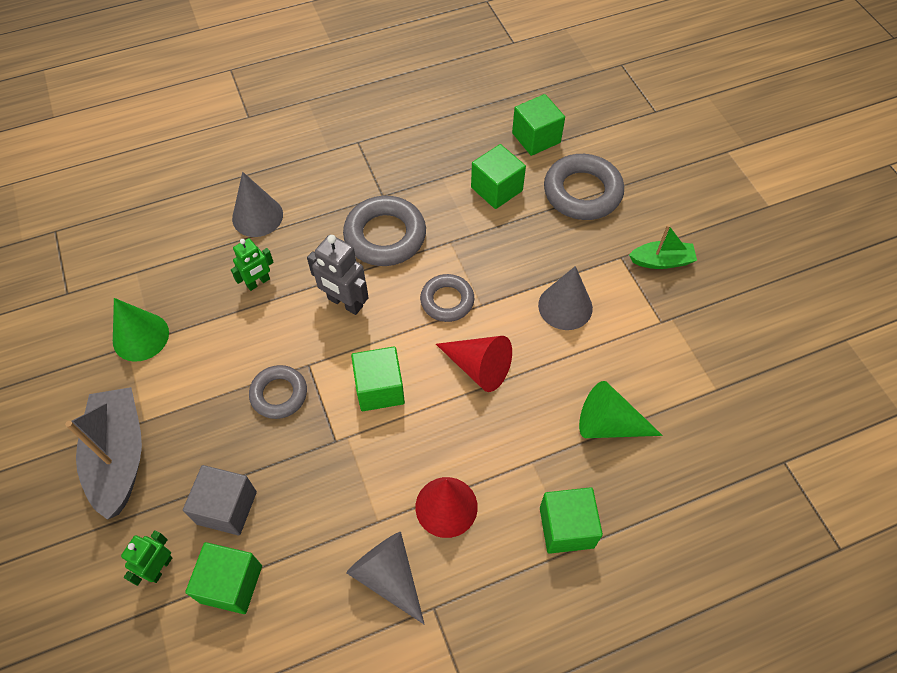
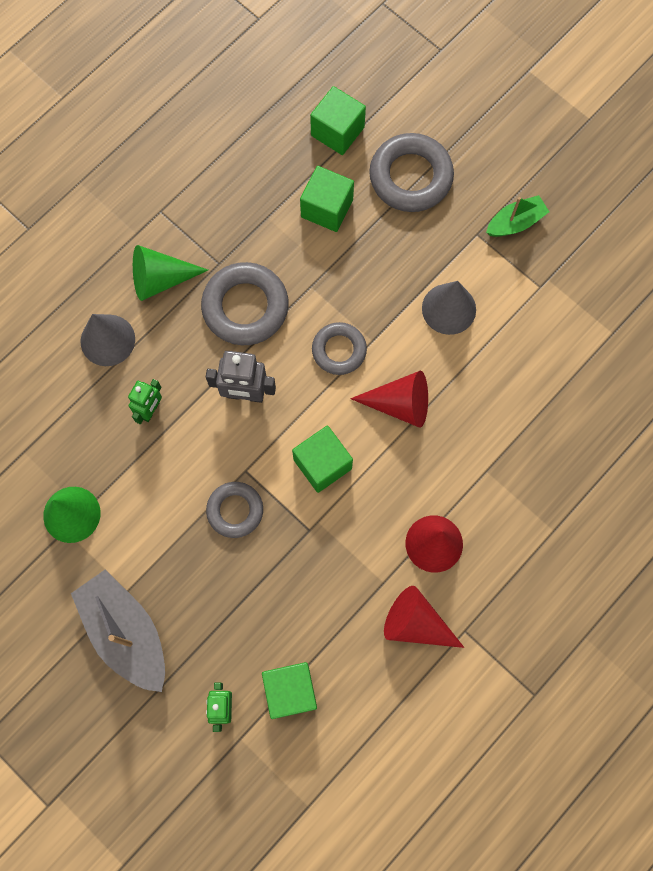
camera: 25 degrees left, 15 degrees up
grey cube [183,465,257,535] -> none
grey cone [346,532,425,625] -> red cone [384,586,464,648]
green cube [540,487,603,554] -> none
green cone [579,381,663,438] -> green cone moved to [133,245,208,301]

